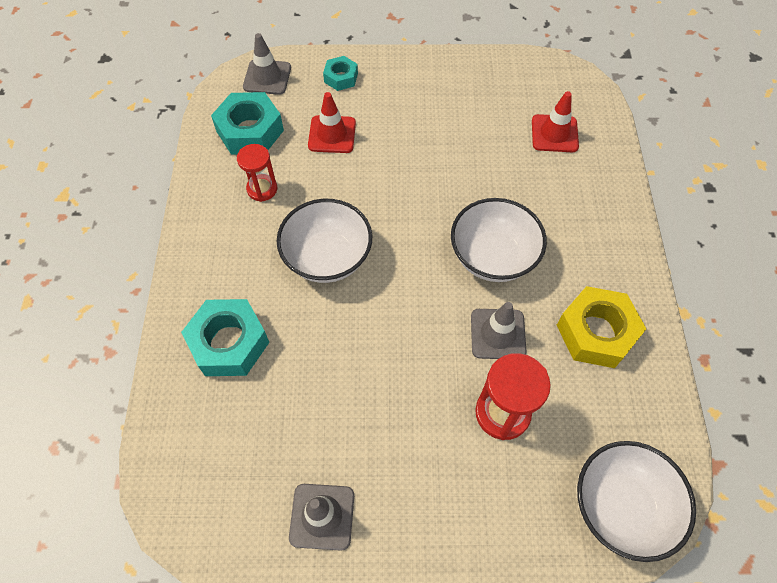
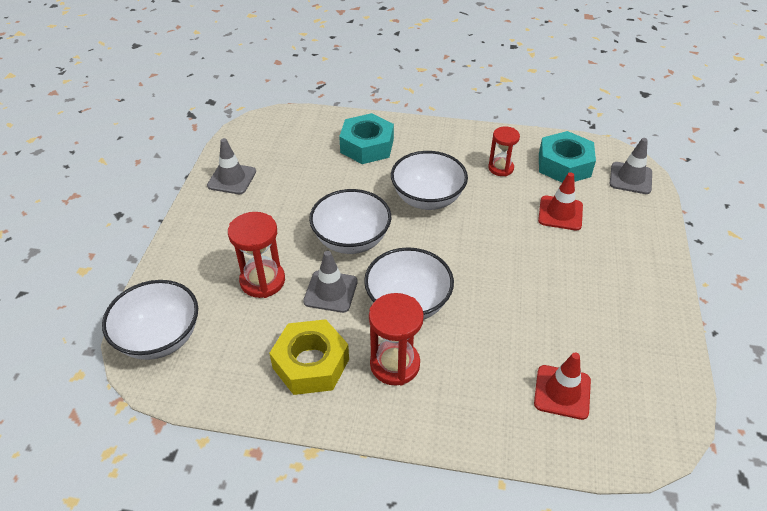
camera: 100 degrees right, 15 degrees down
turquoise nut [323,56,358,91] -> none
none -> white bowl [309,189,391,254]
none -> red hourglass [369,293,424,386]

